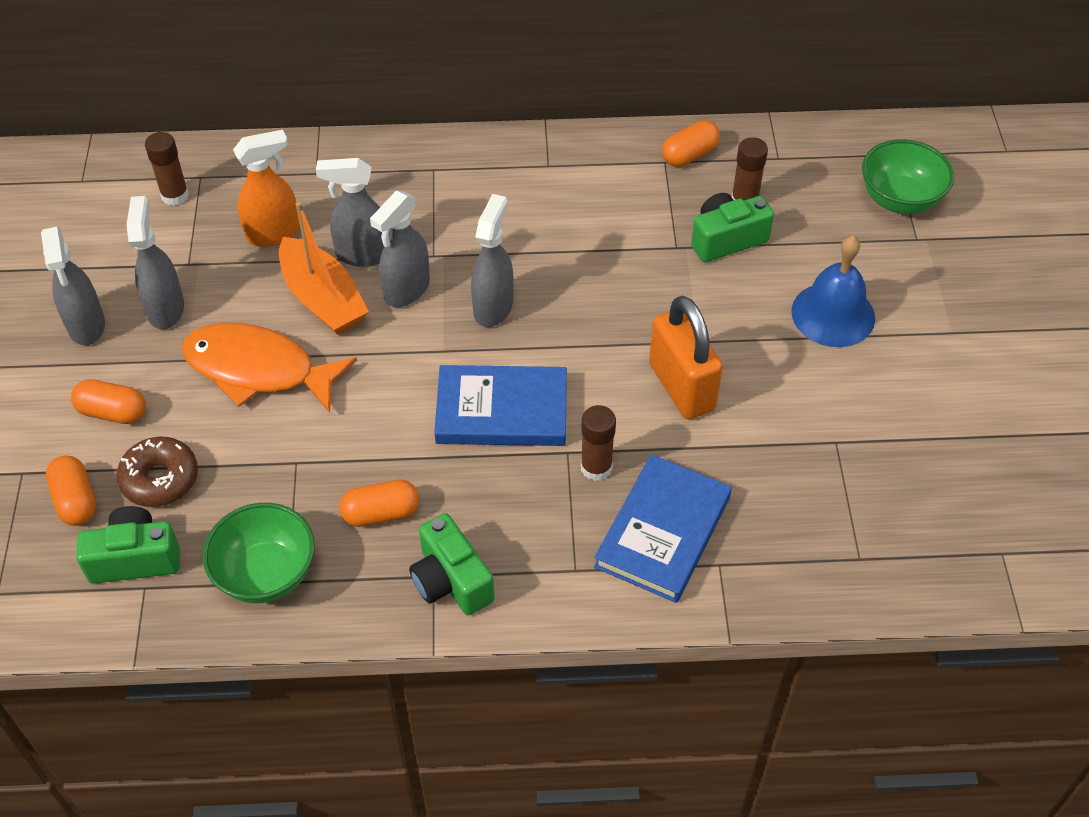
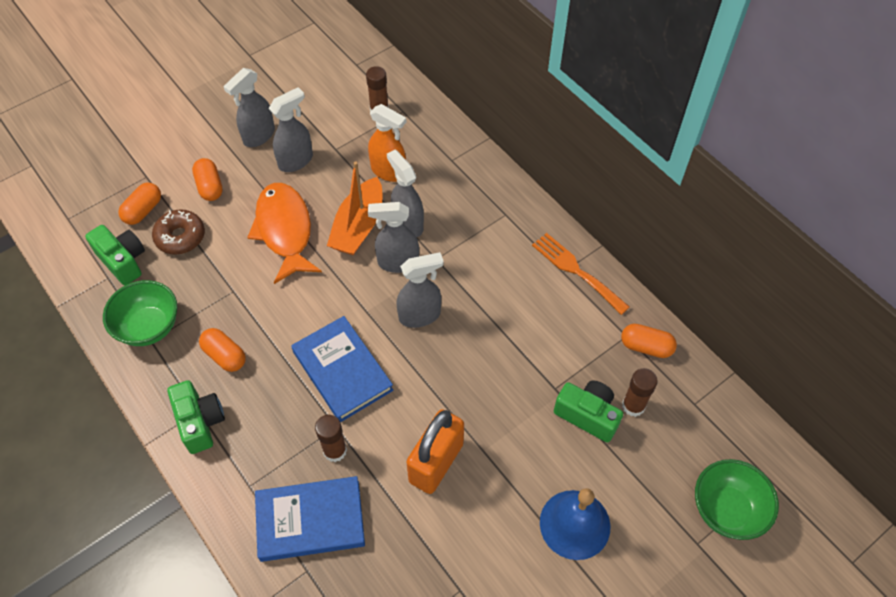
camera: 55 degrees right, 5 degrees up
green camera [409,513,495,615] -> green camera turned 135 degrees clockwise [167,380,225,454]
none -> orange fork [532,233,630,315]

